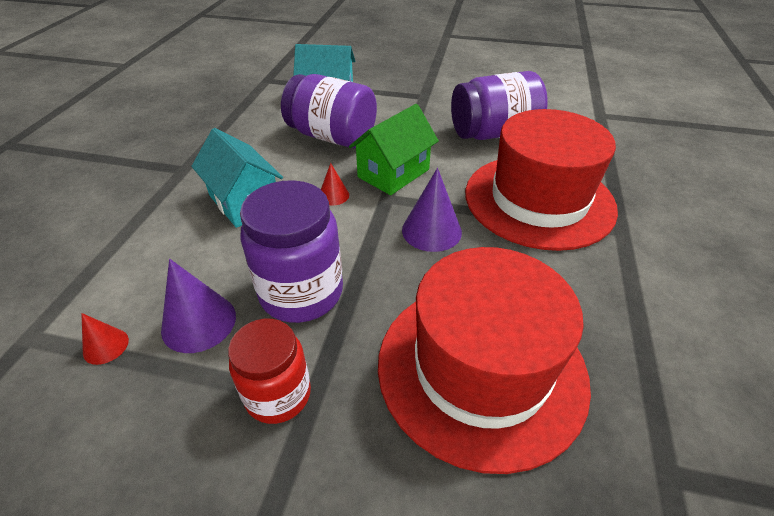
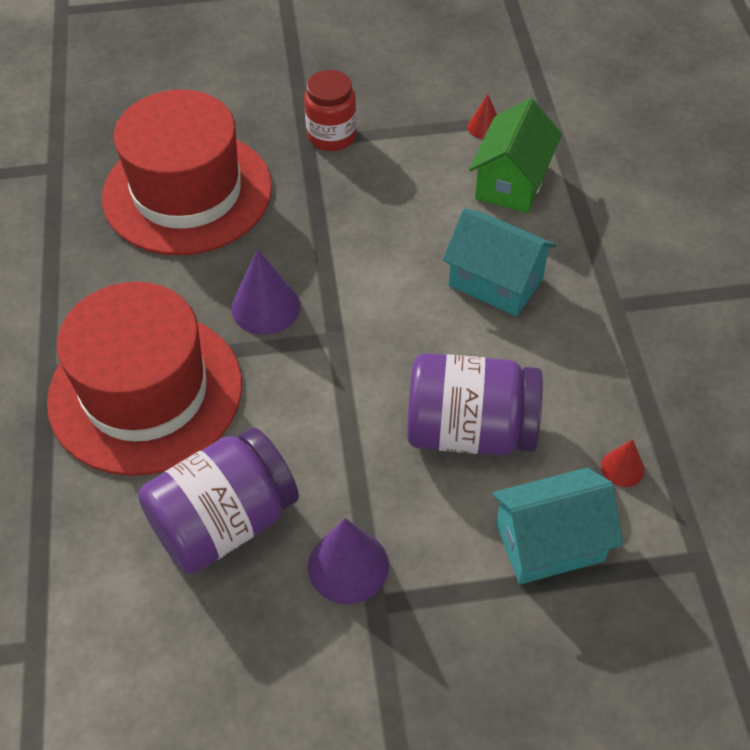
camera: 160 degrees right, 10 degrees up
purple cone [161,259,236,353] -> purple cone moved to [308,518,389,604]
purple jar [240,180,343,323] -> none
red cone [321,163,349,205] -> red cone moved to [601,439,645,487]
green house [349,104,439,195] -> green house moved to [469,98,562,213]

